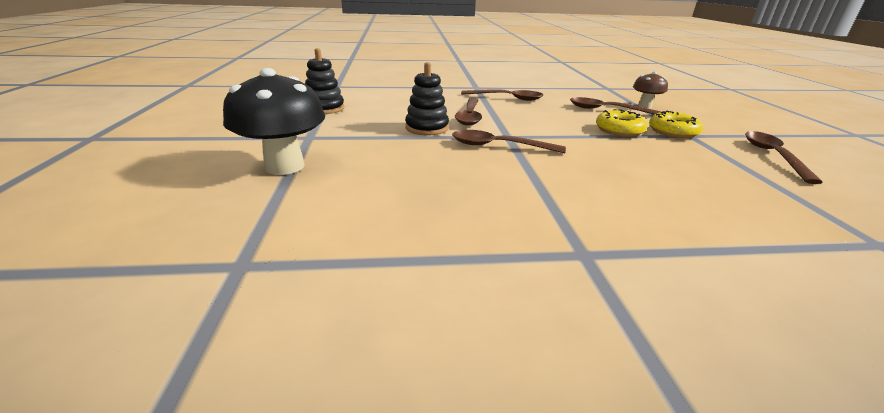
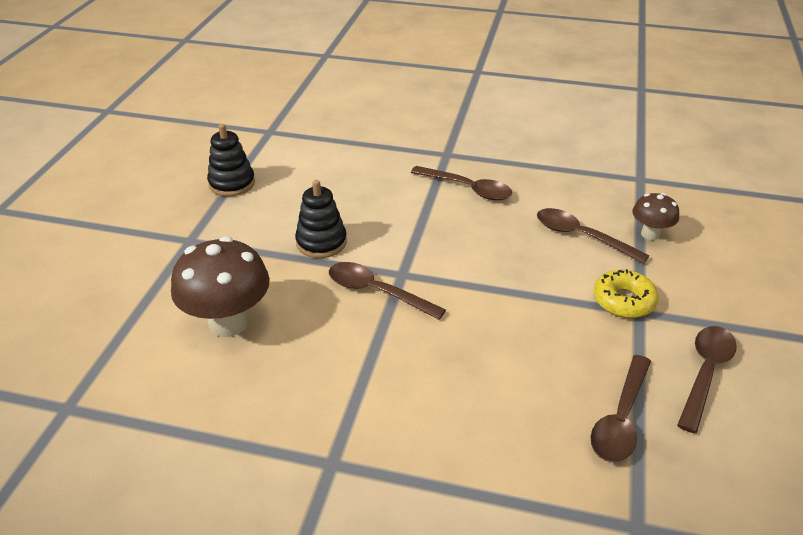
camera: 20 degrees right, 10 degrees up
black mushroom [223,68,325,175] -> none
brown spoon [455,98,482,125] -> brown spoon moved to [591,355,651,462]
yellow donut [596,109,648,137] -> none
none -> brown mushroom [171,236,270,337]

